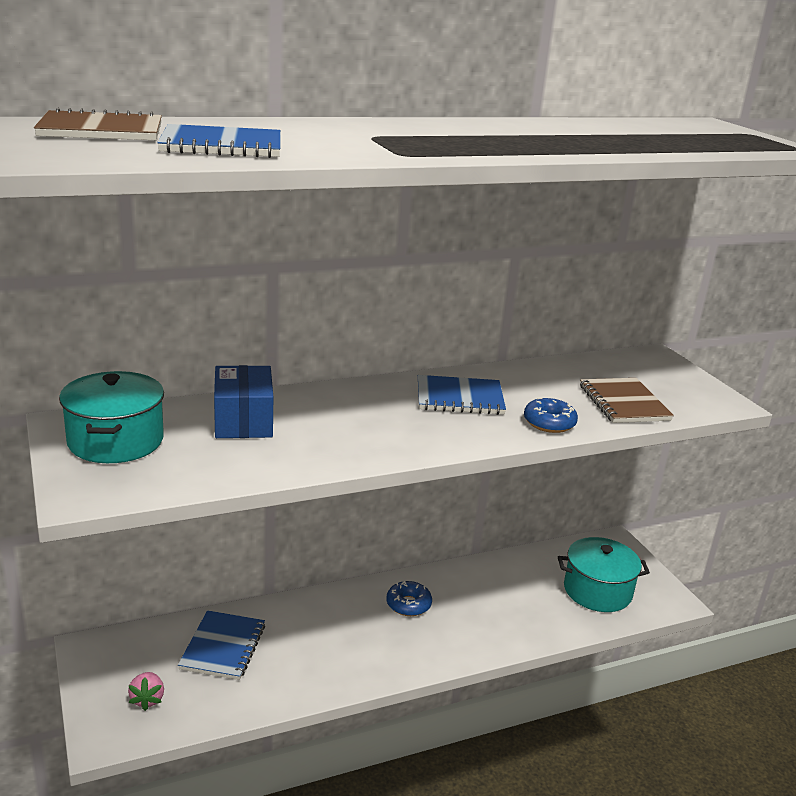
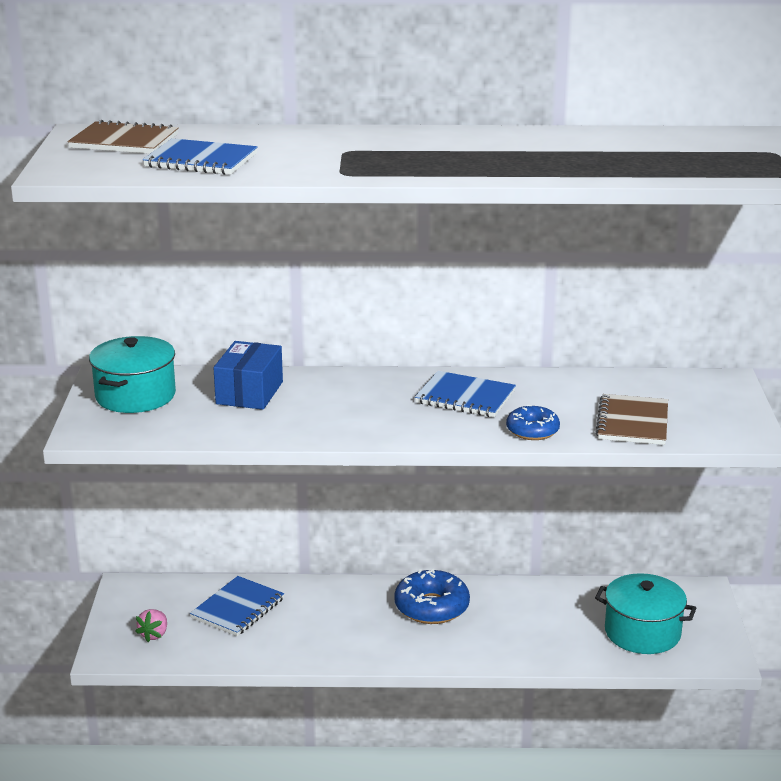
camera: 25 degrees right, 0 degrees up
blue donut [386,581,432,616] -> blue donut [394,569,470,624], size x1.60

